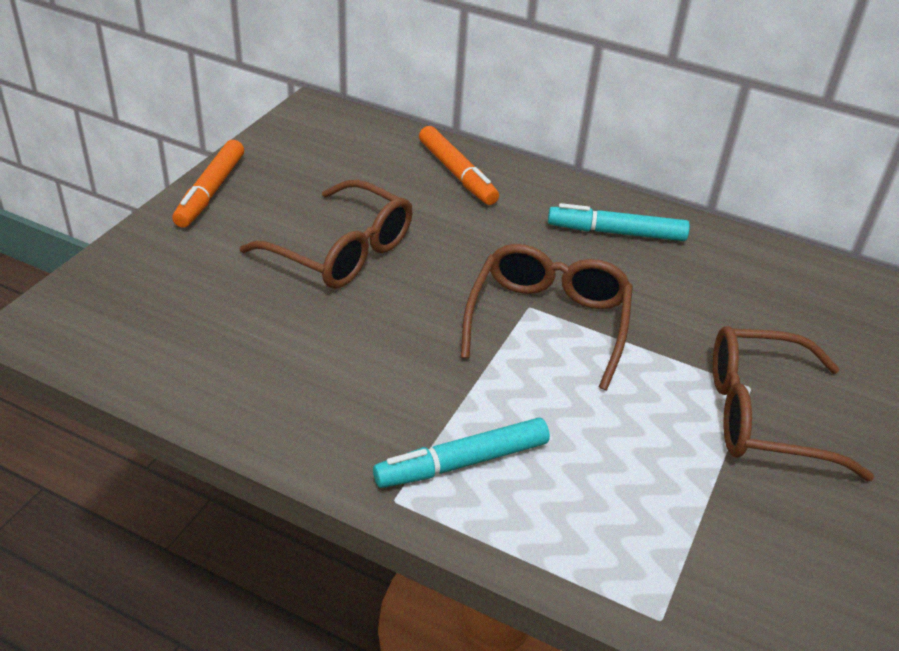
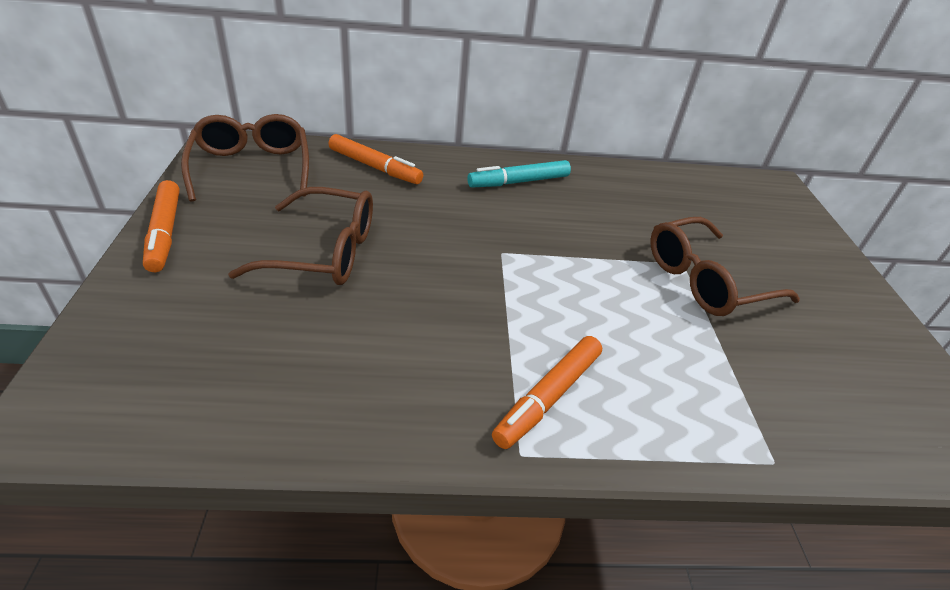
camera: 30 degrees left, 0 degrees up
turquoise marker [373,418,550,488] -> orange marker [492,336,602,449]
brown glasses [461,244,633,390] -> brown glasses moved to [181,114,309,202]

